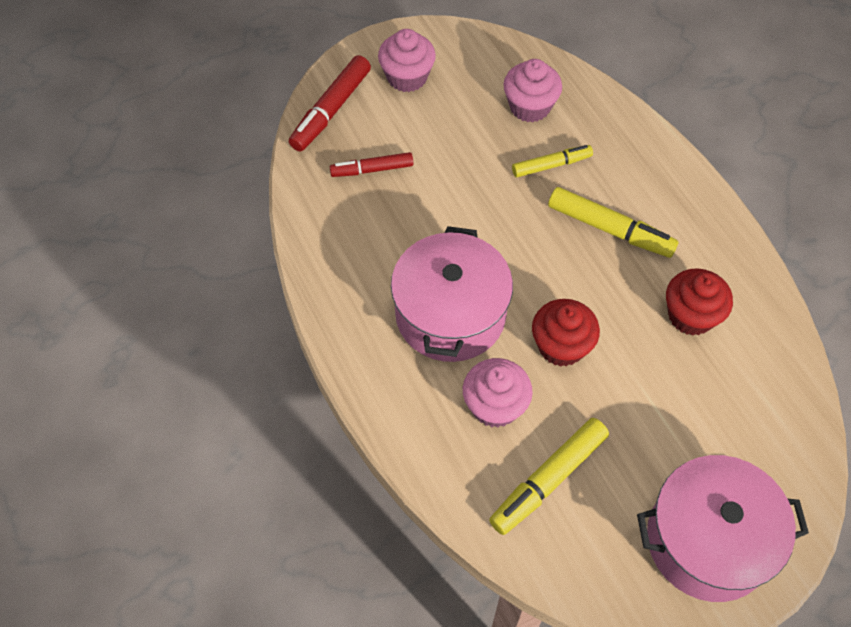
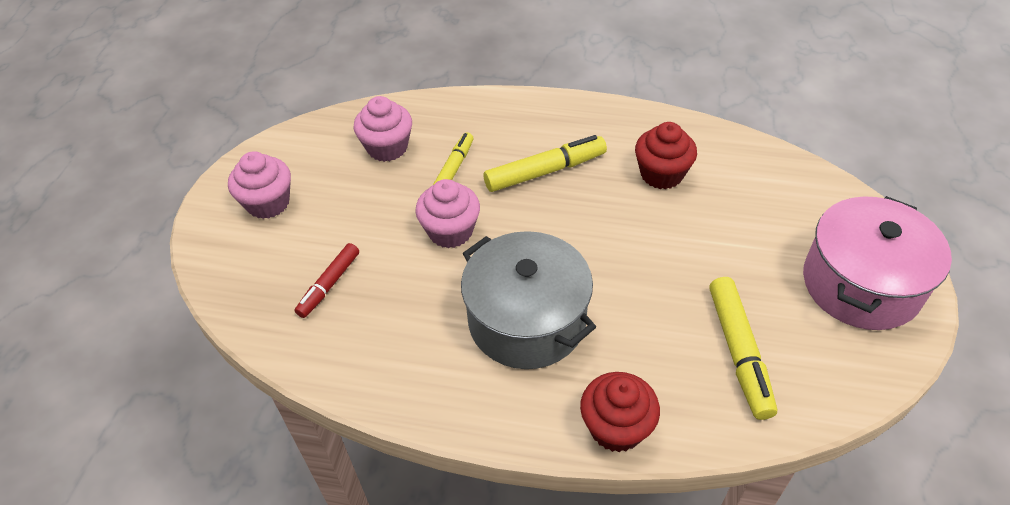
camera: 50 degrees left, 10 degrees down
red marker [289,55,371,151] -> none
pink pot [391,226,513,362] -> grey pot [461,231,596,369]
pink cupcake [463,358,533,428] -> pink cupcake moved to [415,179,480,248]
red cupcake [532,299,600,367] -> red cupcake moved to [580,372,660,452]

